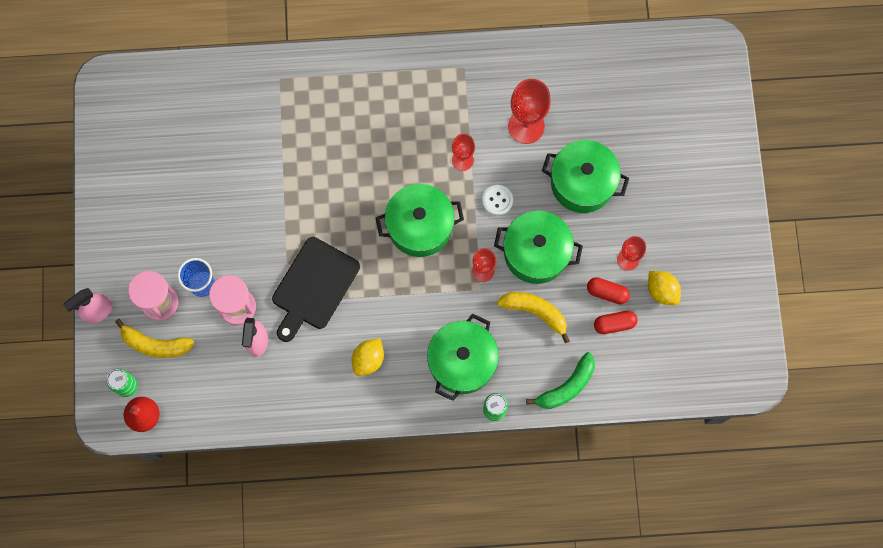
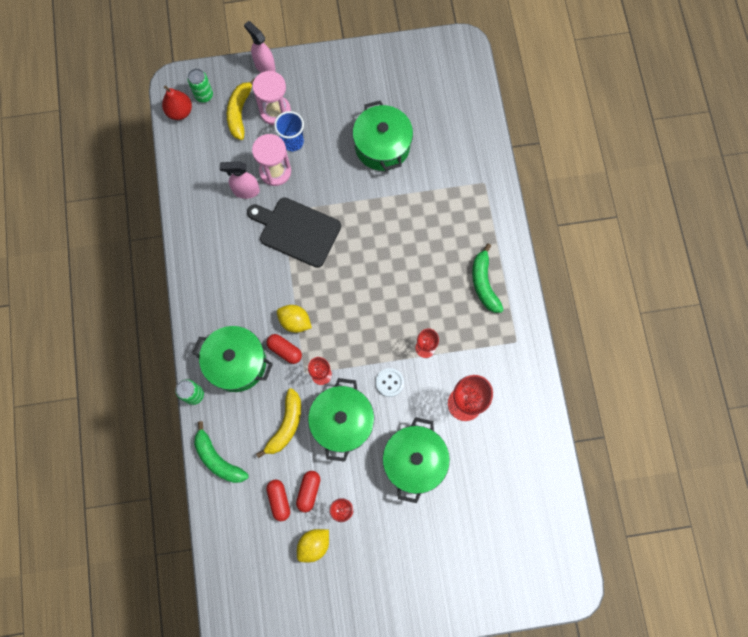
camera: 85 degrees right, 0 degrees up
yellow lemon [352,338,384,376] -> yellow lemon moved to [277,305,312,333]
green pot [376,184,464,257] -> green pot moved to [353,101,413,171]
none -> red capsule [266,334,302,364]
none -> green banana [472,244,504,313]

